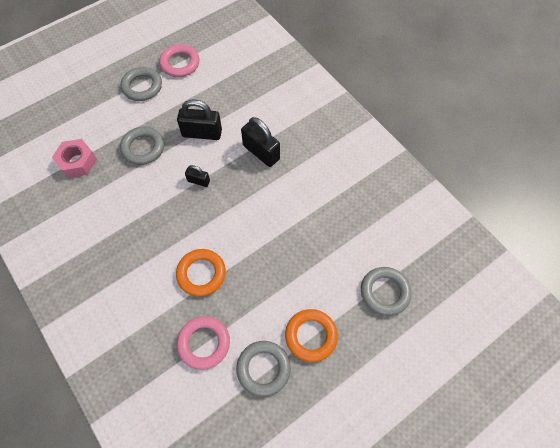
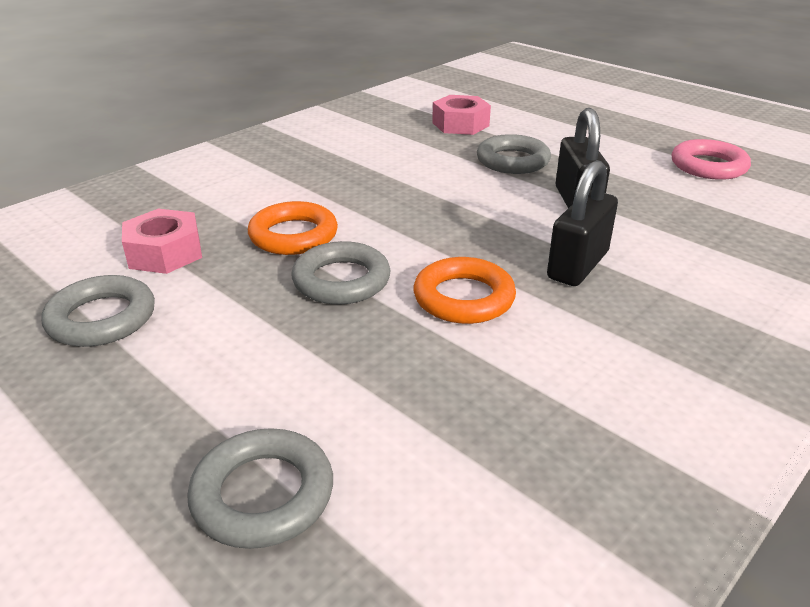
camera: 80 degrees right, 30 degrees down
grey ring [121,67,162,101] -> grey ring moved to [291,241,390,304]
pink ring [177,316,230,370] -> pink nut [122,209,202,274]
black padlock [185,165,210,187] -> none
orange ring [285,309,338,362] -> orange ring moved to [413,257,516,324]

